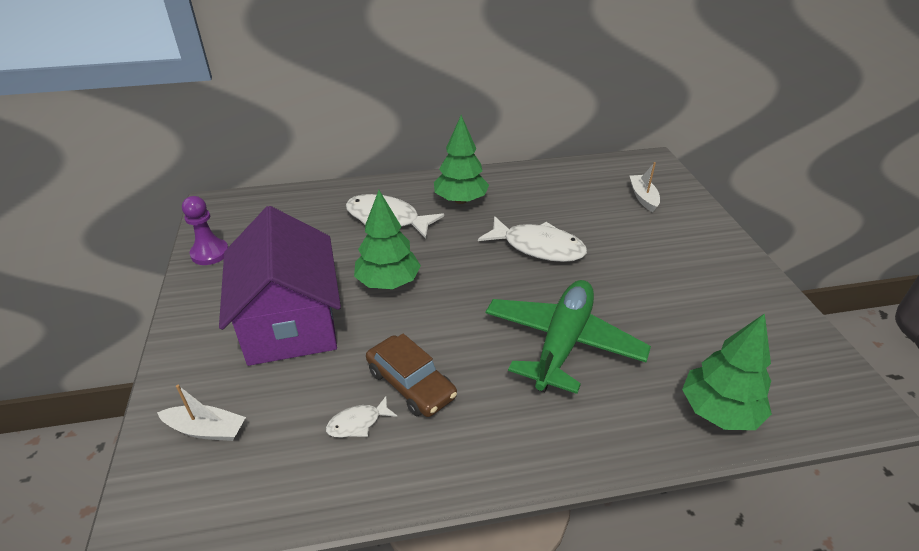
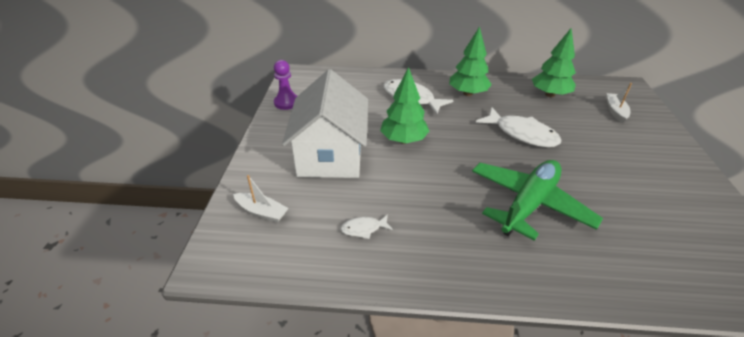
camera: 15 degrees right, 0 degrees up
purple house [219,206,341,366] -> white house [282,69,368,178]
brown car [366,334,457,417] -> none
green tree [682,313,772,430] -> green tree moved to [532,28,576,97]

